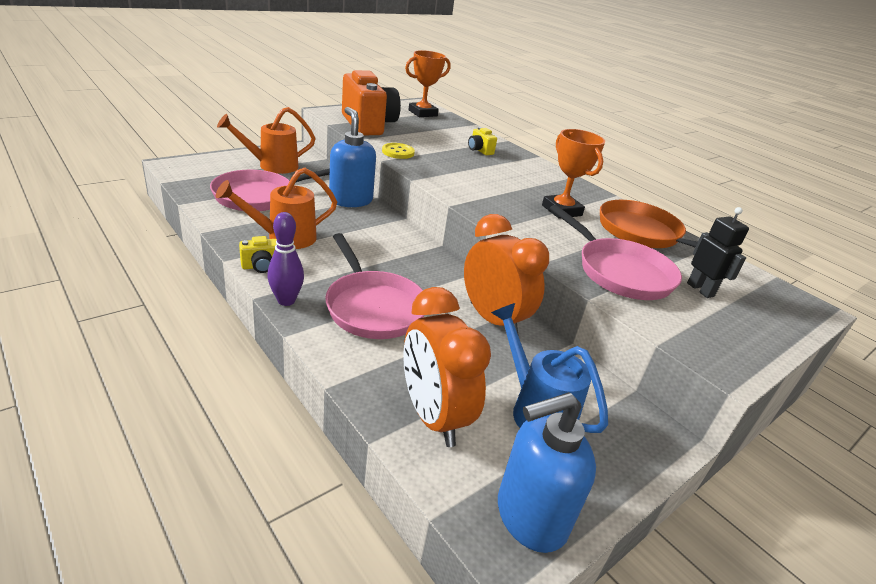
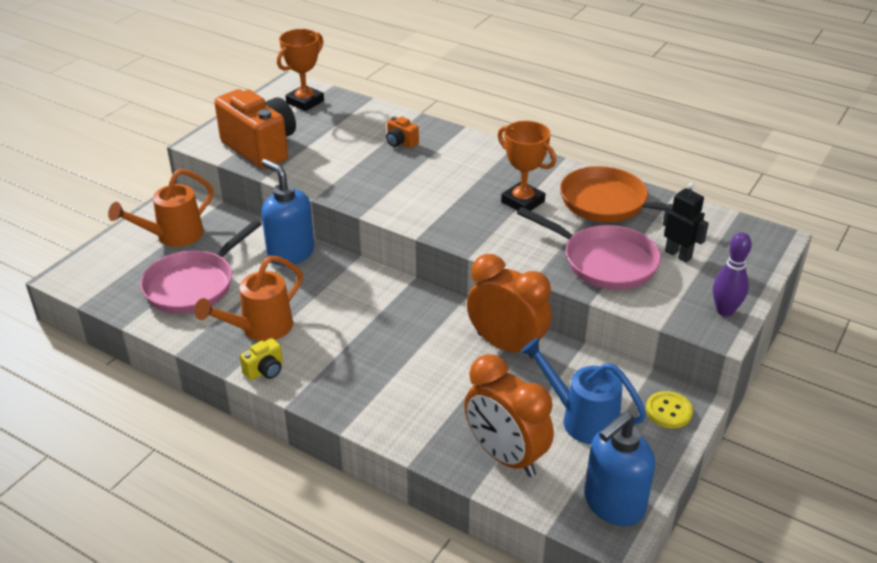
camera: 15 degrees left, 5 degrees up
purple bowling pin [267,212,304,306] -> purple bowling pin moved to [713,232,752,317]
pink pan [325,233,425,339] -> none
yellow button [382,143,415,159] -> yellow button moved to [646,391,693,428]
yellow camera [468,127,497,155] -> orange camera [386,116,419,148]

